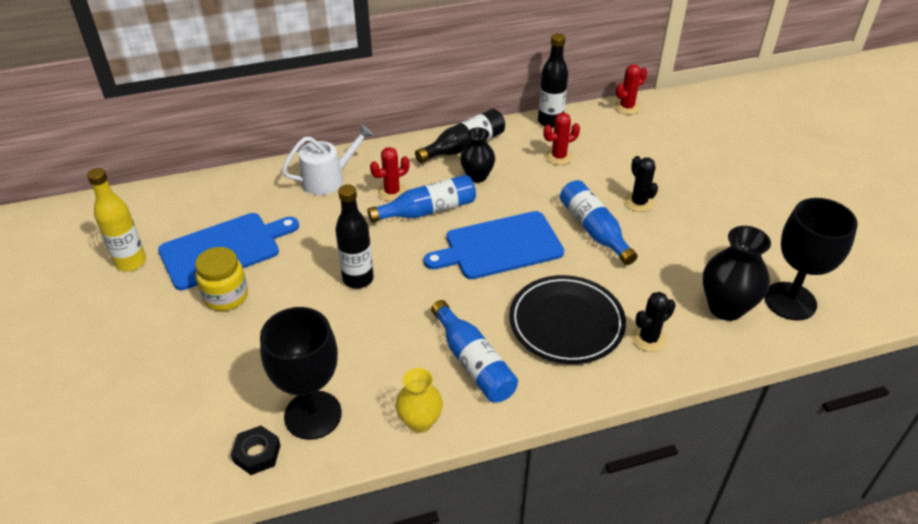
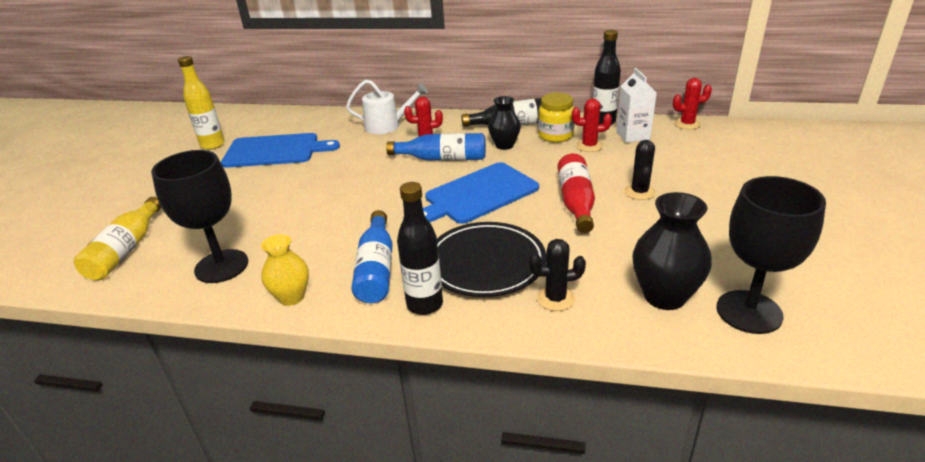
camera: 30 degrees right, 10 degrees down
yellow jar [195,247,248,311] -> yellow jar moved to [538,93,574,143]
black nut [231,426,281,475] -> none
black bottle [335,184,374,289] -> black bottle moved to [397,182,443,315]
blue cutting board [424,211,564,279] -> blue cutting board turned 45 degrees counterclockwise [423,162,539,224]
blue bottle [560,180,638,265] -> red bottle [558,154,595,233]
none -> yellow bottle [74,197,162,280]
none -> white carton [616,68,657,143]

